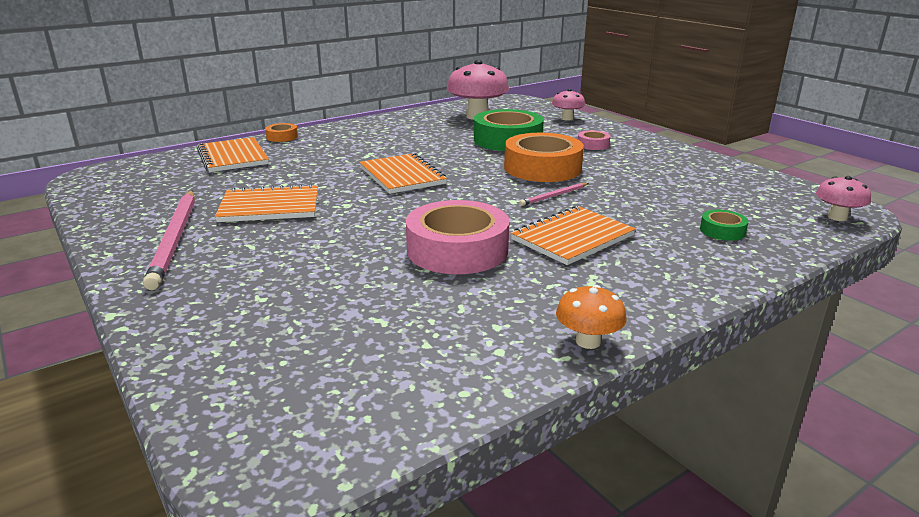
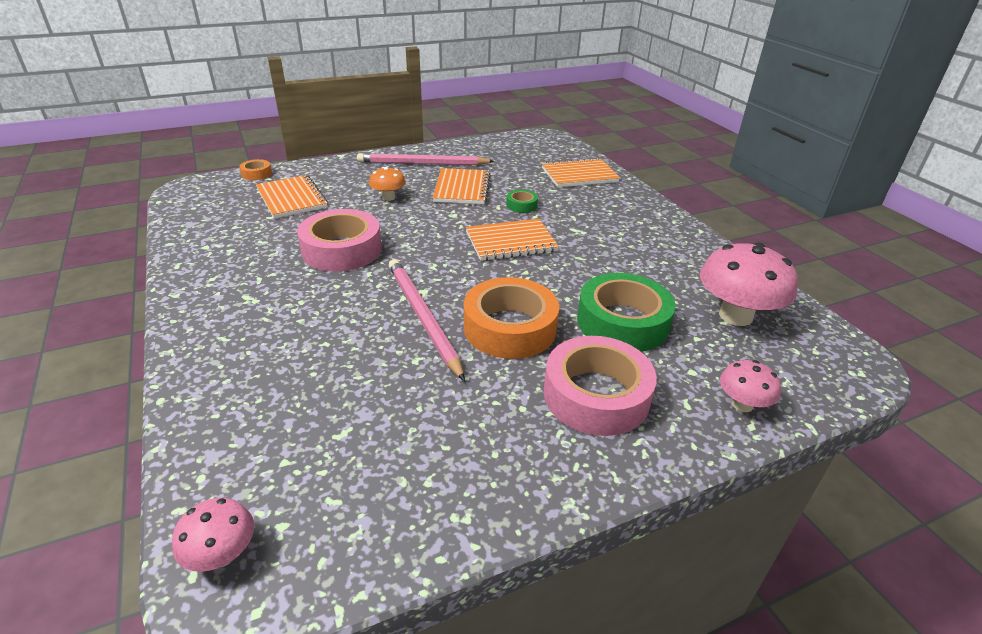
camera: 100 degrees right, 10 degrees up
orange tape [265,123,298,142] -> orange tape moved to [239,159,272,180]
orange notebook [511,206,636,265] -> orange notebook moved to [256,175,328,218]
pink pencil [519,183,589,206] -> pink pencil [389,259,465,381], size x2.08
orange mushroom [556,285,627,349] -> orange mushroom moved to [369,167,406,201]
pink tape [578,130,610,150] -> pink tape [544,336,657,436], size x2.21
green tape [700,210,749,241] -> green tape moved to [506,190,538,213]

